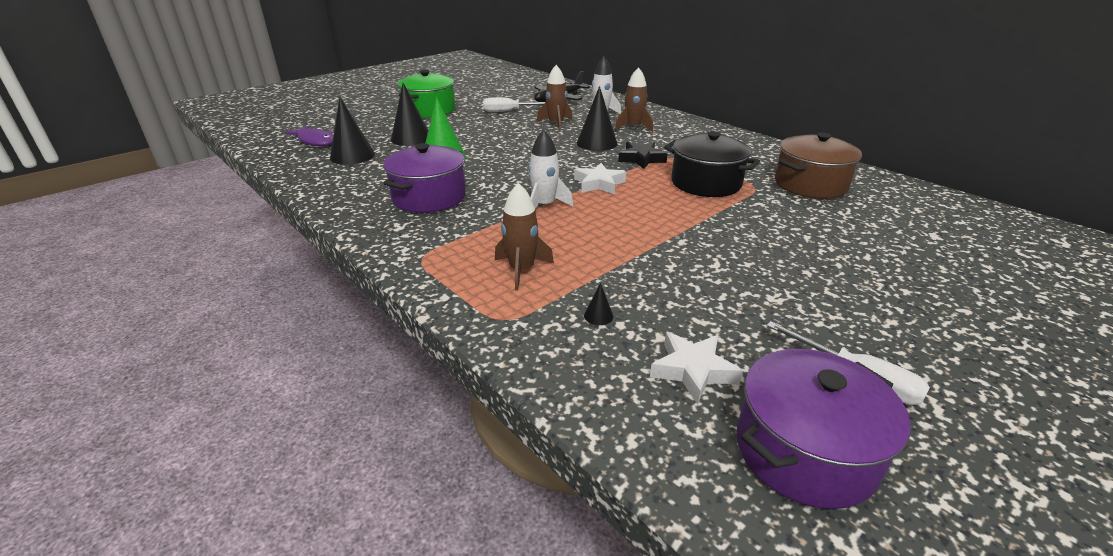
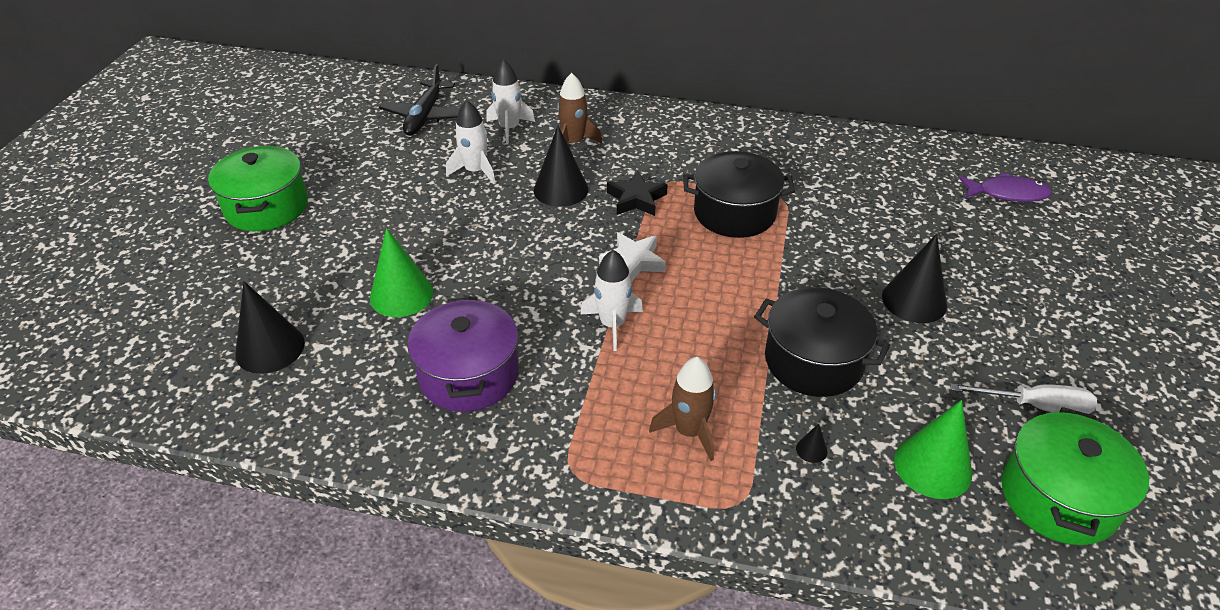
camera: 35 degrees left, 10 degrees up
purple fish [285,126,333,146] -> purple fish moved to [959,172,1052,202]
black cone [391,83,428,146] -> black cone moved to [882,234,947,323]
white screwdriver [483,97,545,112] -> none
brown rocket [537,65,572,131] -> white rocket [446,100,496,184]
white star [650,332,743,404] -> green cone [894,400,972,499]
purple pot [736,349,911,509] -> green pot [1001,407,1149,545]
brown pot [775,132,862,199] -> none
none -> black pot [754,287,890,397]

